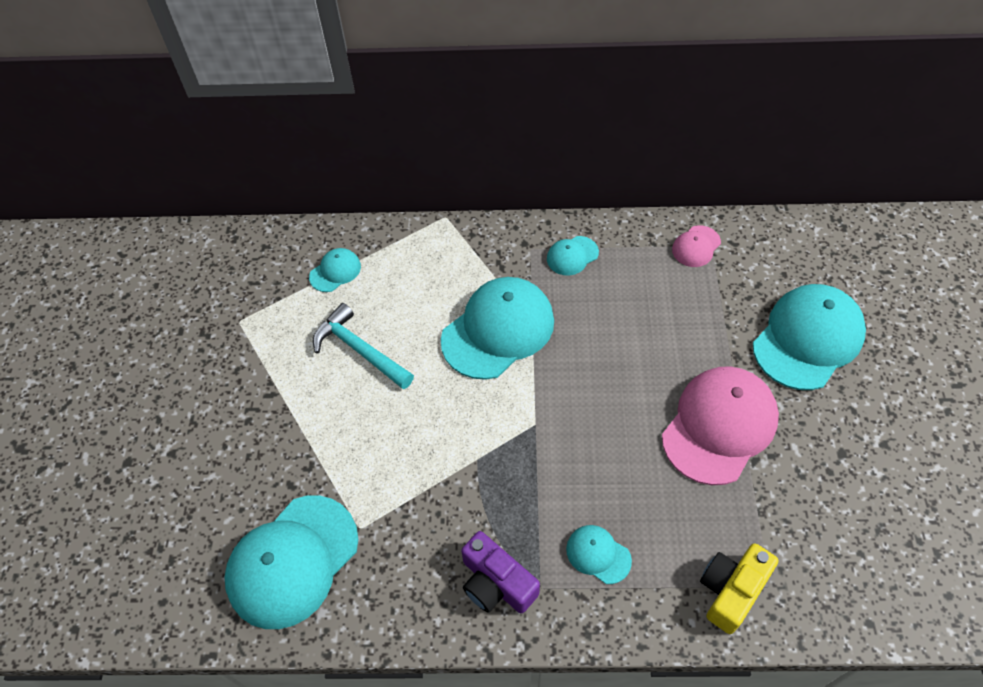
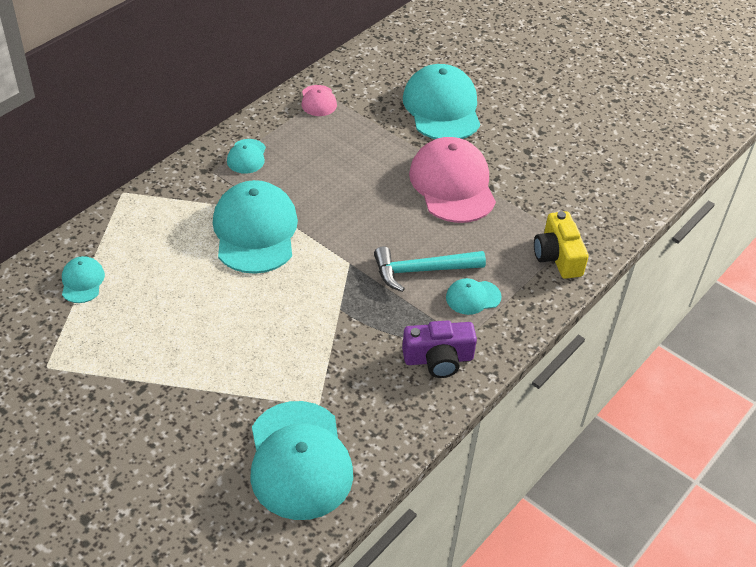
camera: 55 degrees left, 10 degrees down
turquoise hammer [313,303,414,389] -> turquoise hammer moved to [374,246,486,292]

